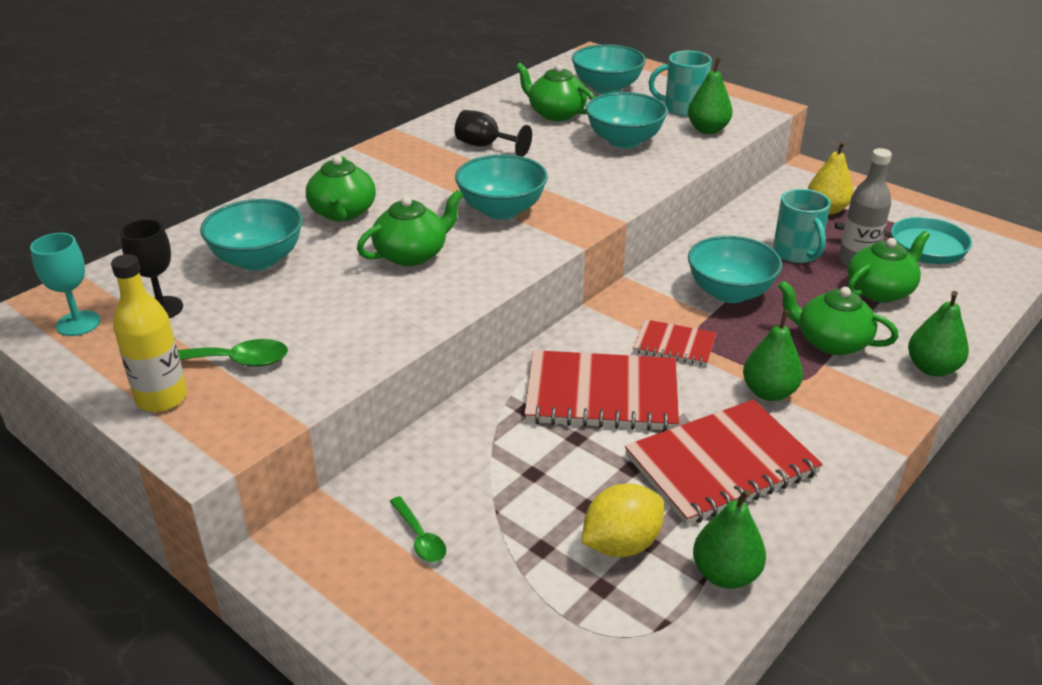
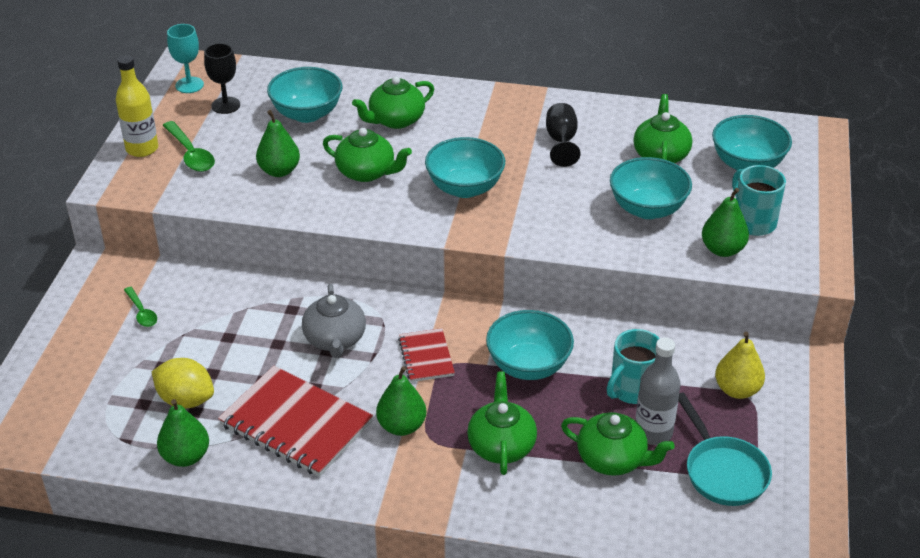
camera: 60 degrees right, 5 degrees up
green spoon [390,496,446,562] -> green spoon turned 60 degrees counterclockwise [124,287,157,327]
red notebook [524,350,679,431] -> grey teapot [302,284,366,358]
green pear [908,291,969,377] -> green pear moved to [256,110,300,177]

